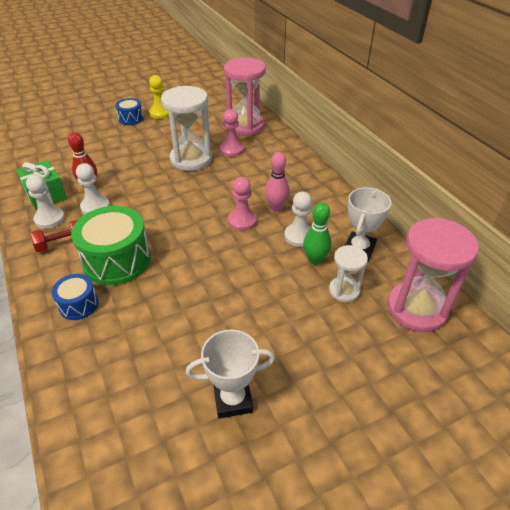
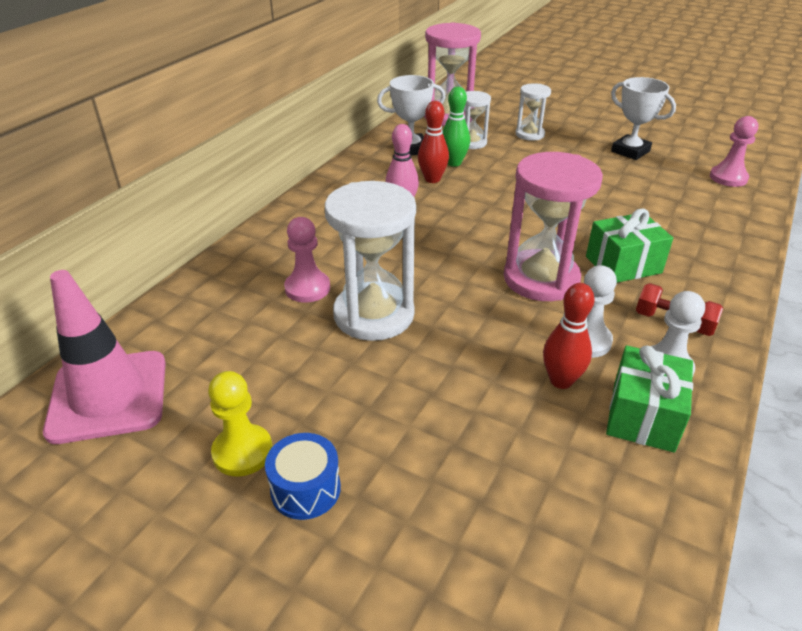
camera: 125 degrees left, 5 degrees down
blue drum [51,274,99,320] -> none
green drum [71,206,151,285] -> green gift [586,209,673,283]
pink hourglass [224,58,266,136] -> pink hourglass moved to [504,152,603,301]
pink pawn [228,177,257,231] -> pink pawn moved to [710,116,759,187]
white pawn [284,192,312,247] -> red bowling pin [418,101,449,183]
none -> pink traffic cone [43,270,166,444]
none -> white hourglass [515,83,551,141]

